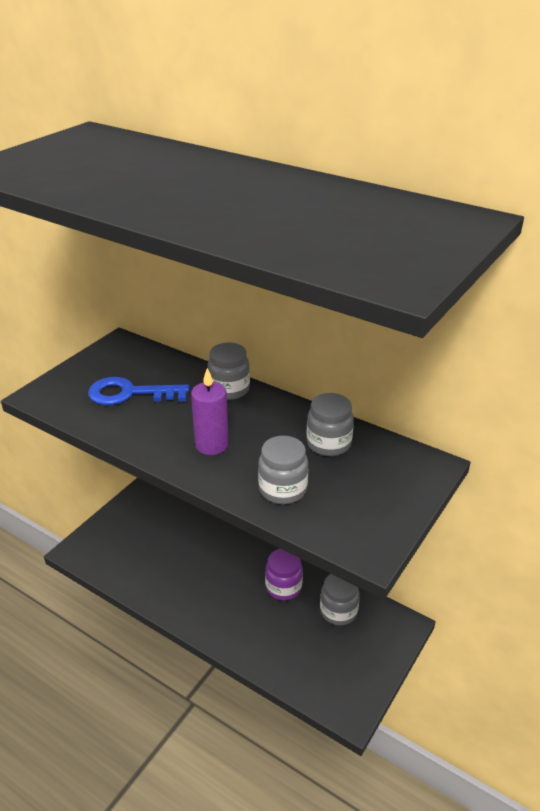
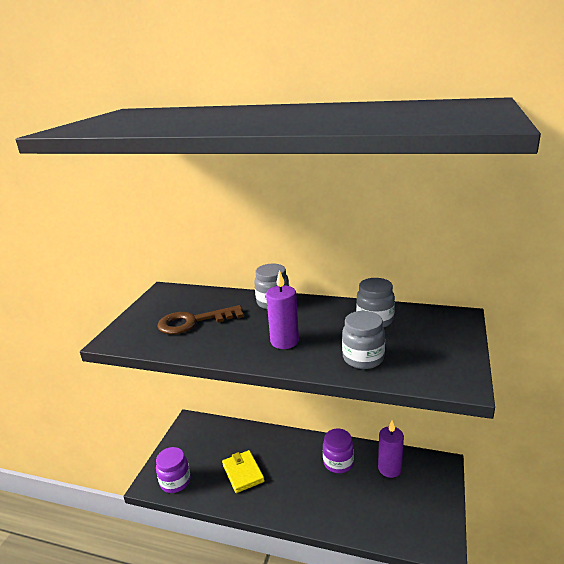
camera: 15 degrees left, 10 degrees down
blue key [88,377,189,405] -> brown key [158,305,244,334]
grey jar [320,574,360,625] -> purple candle [378,421,404,478]
none -> purple jar [156,447,191,493]
none -> yellow wallet [222,450,265,493]

